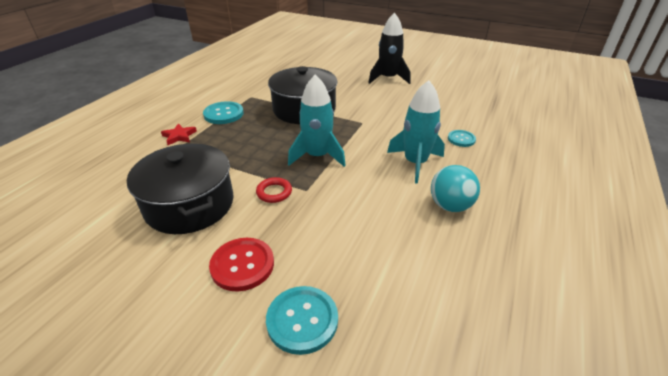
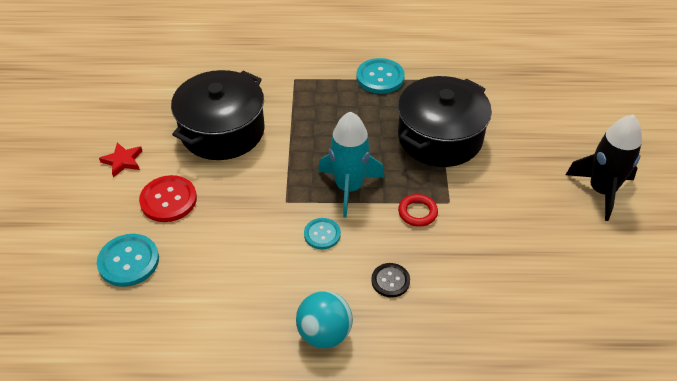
camera: 65 degrees right, 10 degrees up
red star [161,123,197,145] -> red star moved to [99,142,142,177]
red ring [256,177,292,203] -> red ring moved to [398,194,438,227]
turquoise rocket [387,80,445,184] -> black button [371,263,410,298]
turquoise button [448,130,476,147] -> turquoise button moved to [304,218,341,250]

